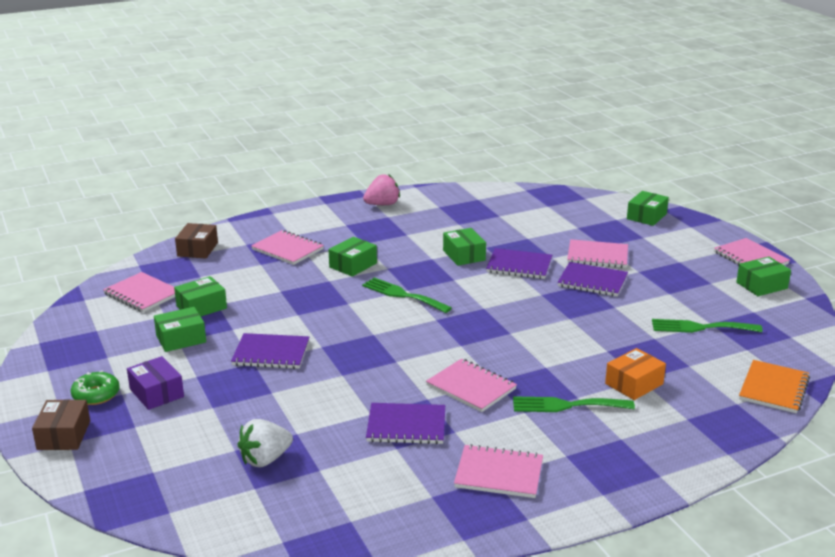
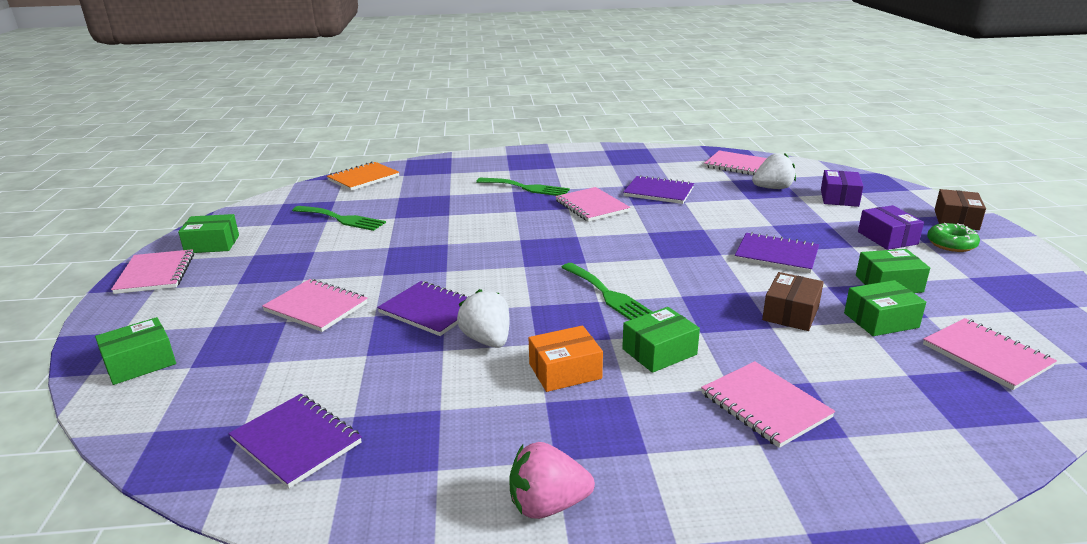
camera: 160 degrees left, 0 degrees up
brown box [175,223,218,259] -> brown box moved to [762,272,824,331]
green box [443,228,486,266] -> white strawberry [457,289,509,348]
pink notebook [454,444,543,498] -> pink notebook moved to [704,151,767,175]
purple notebook [558,262,628,297] -> purple notebook moved to [228,394,362,488]
orange box [605,348,666,400] -> orange box moved to [529,326,603,392]
none -> purple box [821,170,864,207]

